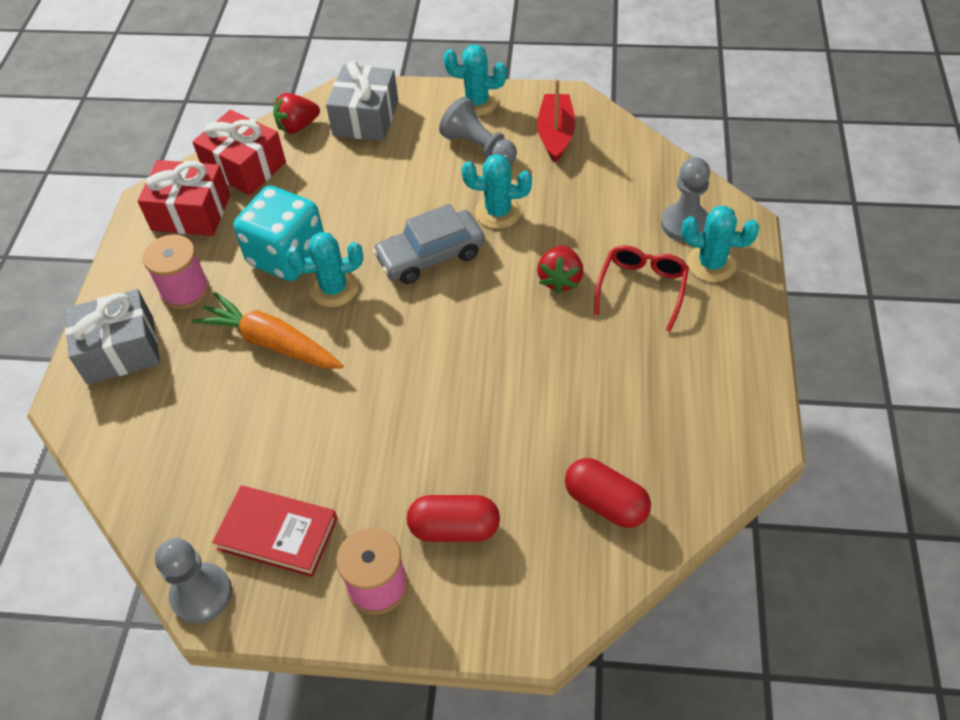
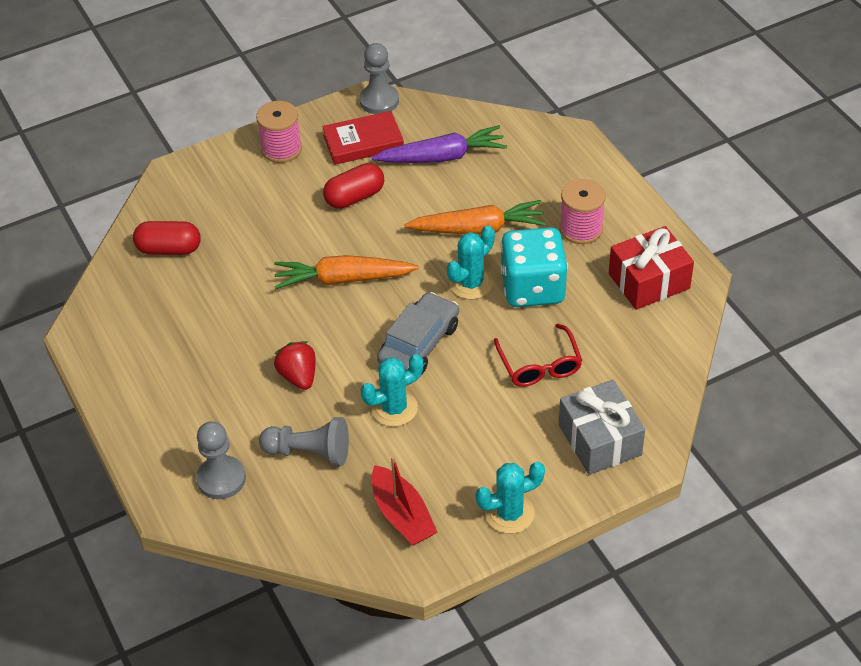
camera: 145 degrees right, 5 degrees down
grey gift [64,289,160,384] -> none
red gift [192,110,286,195] -> none
red strawberry [273,93,320,134] -> none
red capsule [407,495,500,542] -> red capsule moved to [323,163,384,209]
grey pawn [439,97,517,164] -> grey pawn moved to [259,417,349,466]
red glasses [594,245,689,332] -> red glasses moved to [494,324,582,387]
turquoise cactus [681,206,760,282] -> none
none -> orange carrot [274,255,419,289]
none -> purple carrot [372,125,507,163]

